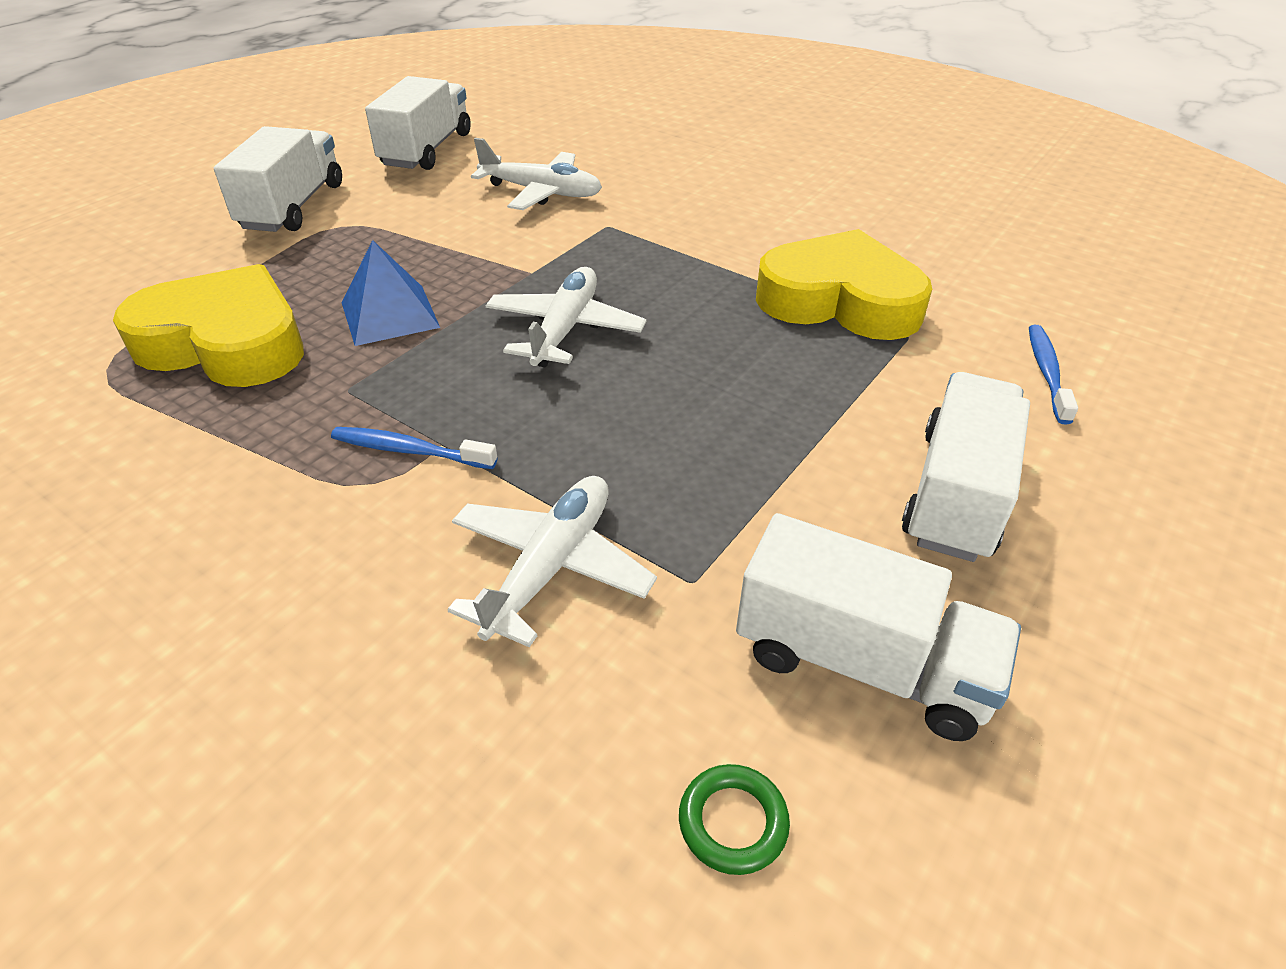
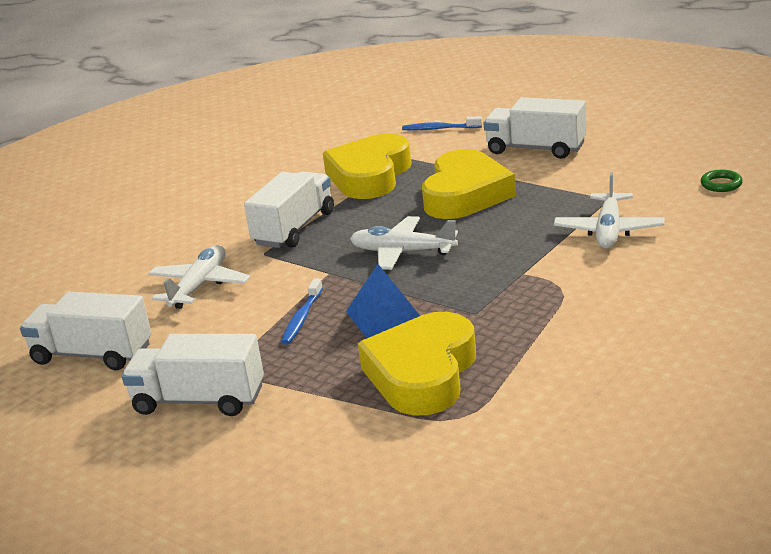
camera: 85 degrees left, 15 degrees down
blue toothbrush [331,427,497,469] -> blue toothbrush moved to [281,278,323,345]
white plane [447,476,657,647] -> white plane turned 105 degrees counterclockwise [554,172,665,249]
white truck [736,513,1021,741] -> white truck moved to [244,172,334,248]
none -> yellow heart [422,149,516,219]

